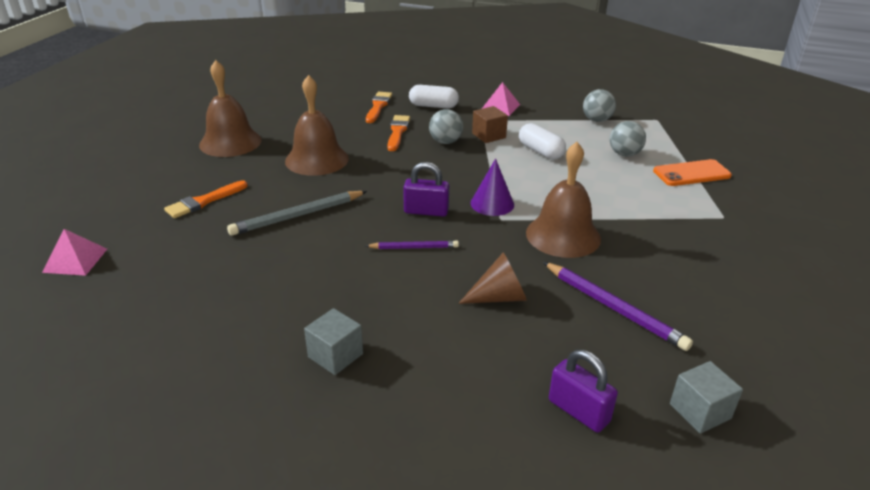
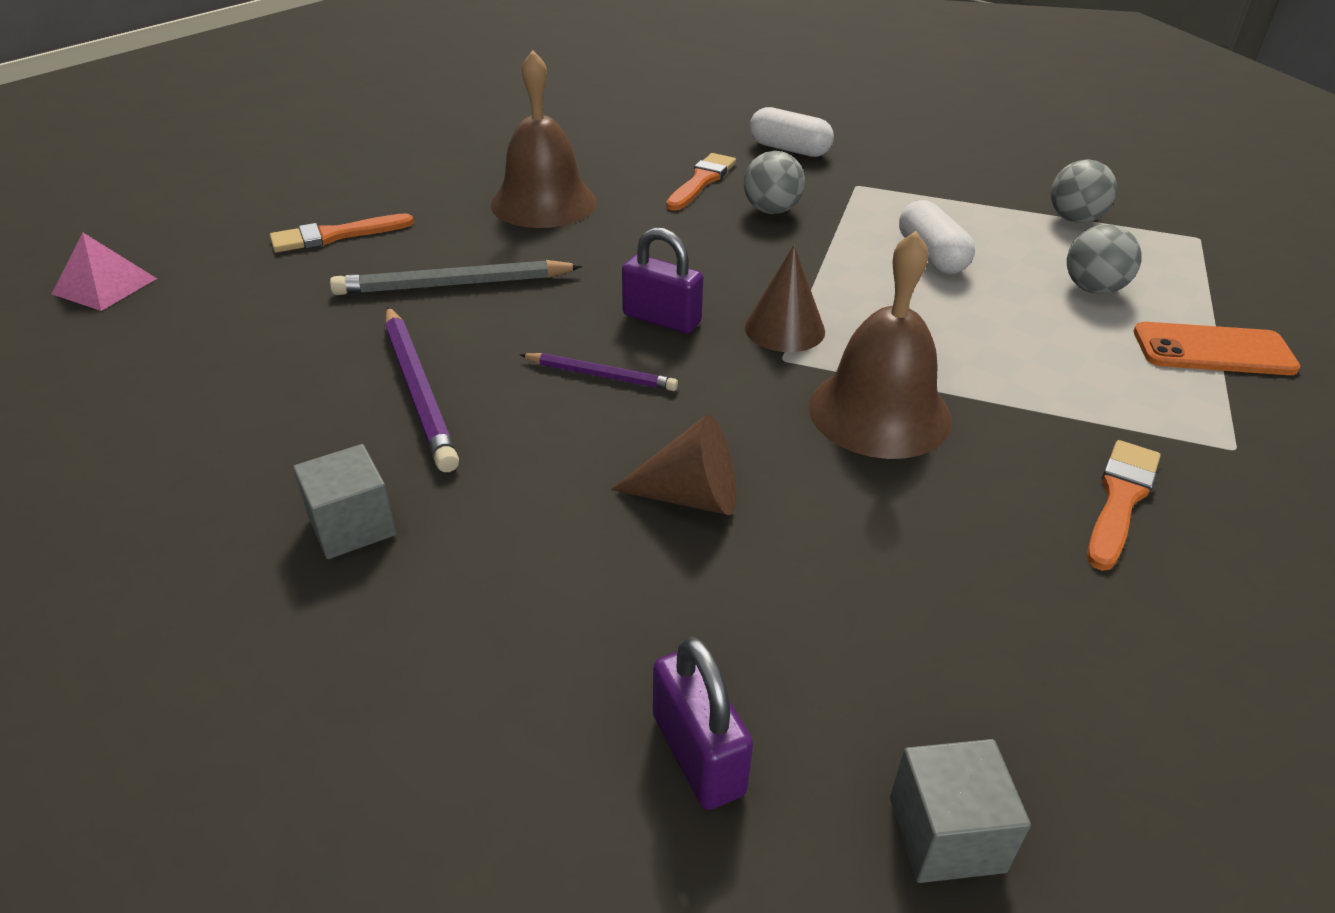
camera: 20 degrees right, 5 degrees up
brown bell [199,60,261,157] -> none
orange brush [366,92,392,123] -> orange brush moved to [1087,440,1161,571]
purple cone [470,158,514,216] -> brown cone [745,245,825,352]
brown cube [472,106,508,143] -> none
pink pyramid [482,82,520,116] -> none
purple pencil [543,262,693,351] -> purple pencil moved to [385,307,459,472]

